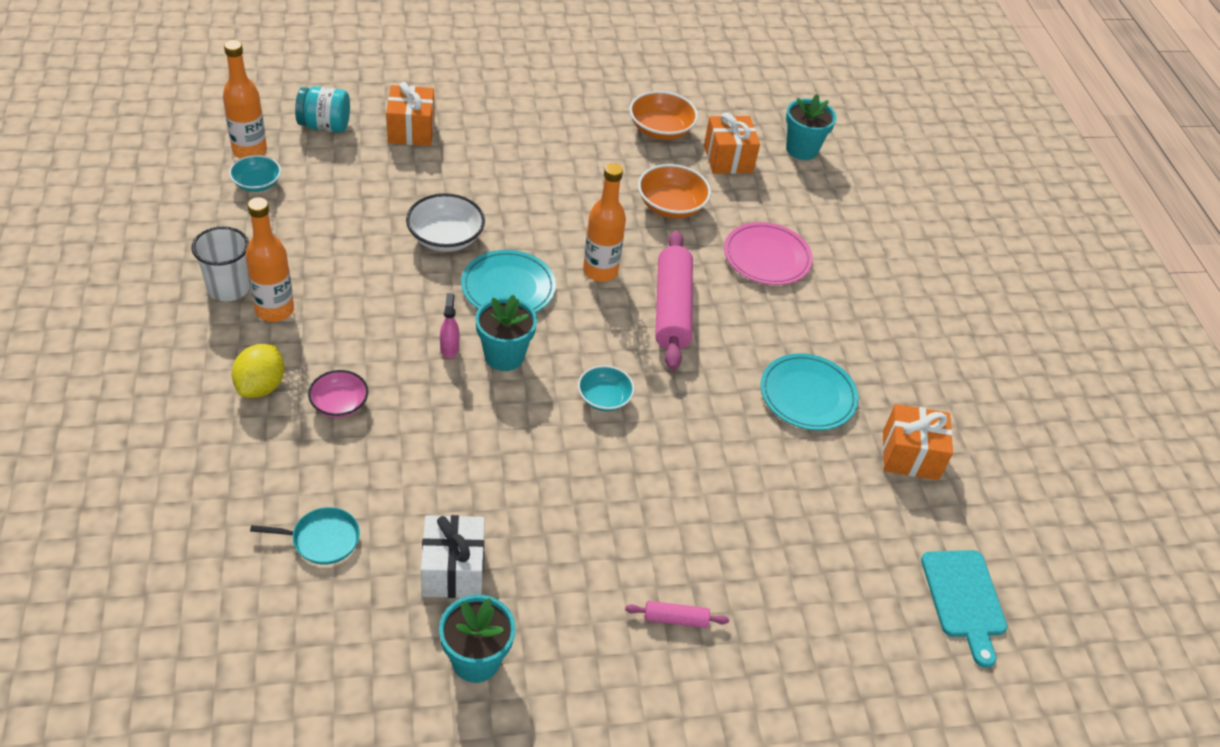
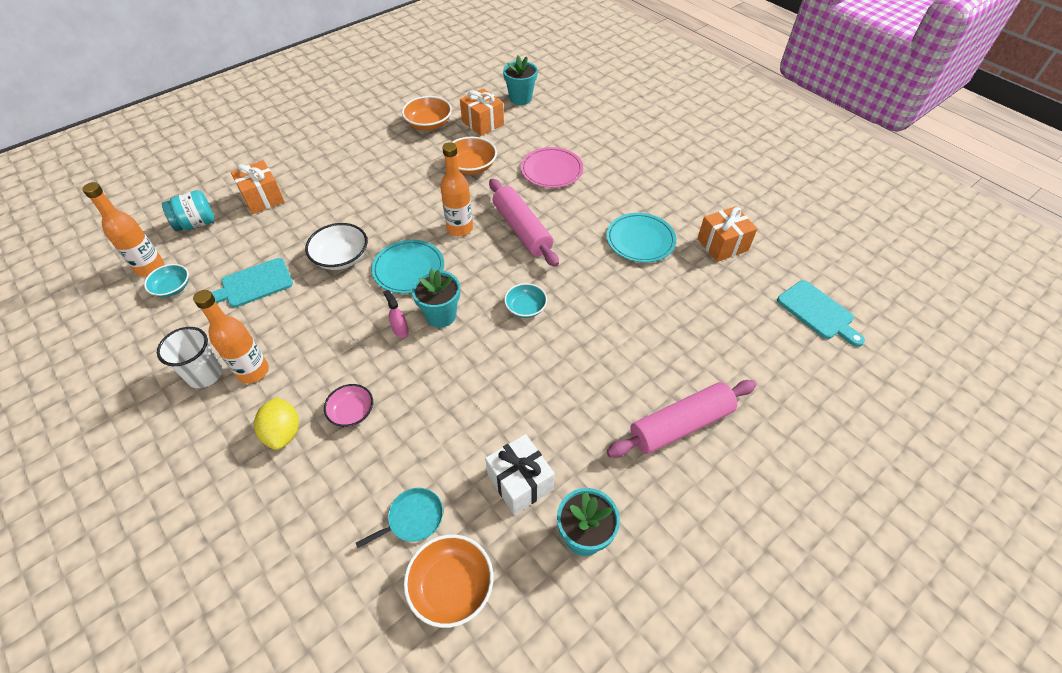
camera: 25 degrees left, 5 degrees up
pink rolling pin [625,601,729,628] -> pink rolling pin [606,380,756,458], size x2.23
none -> turquoise cutting board [211,258,293,308]
none -> orange bowl [404,534,493,628]

